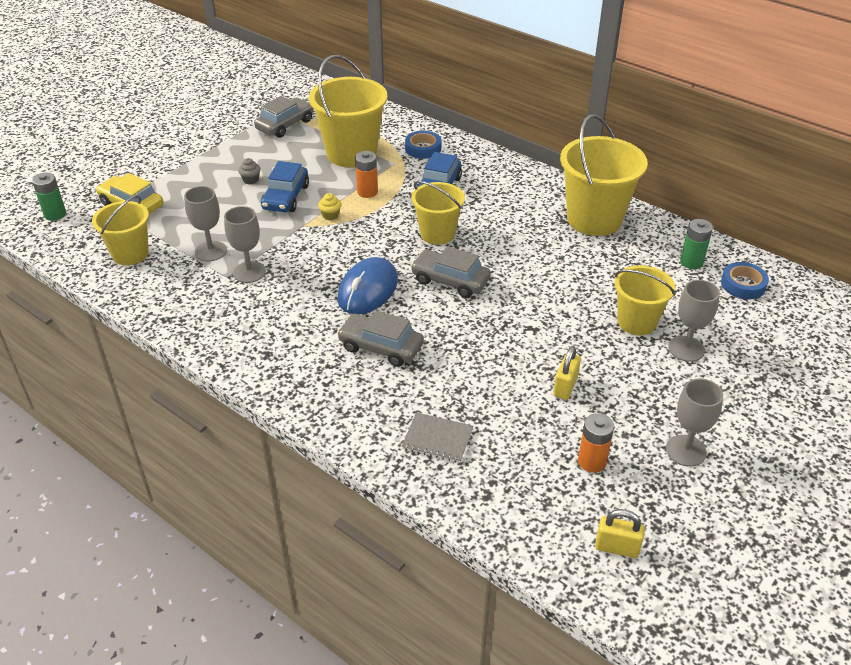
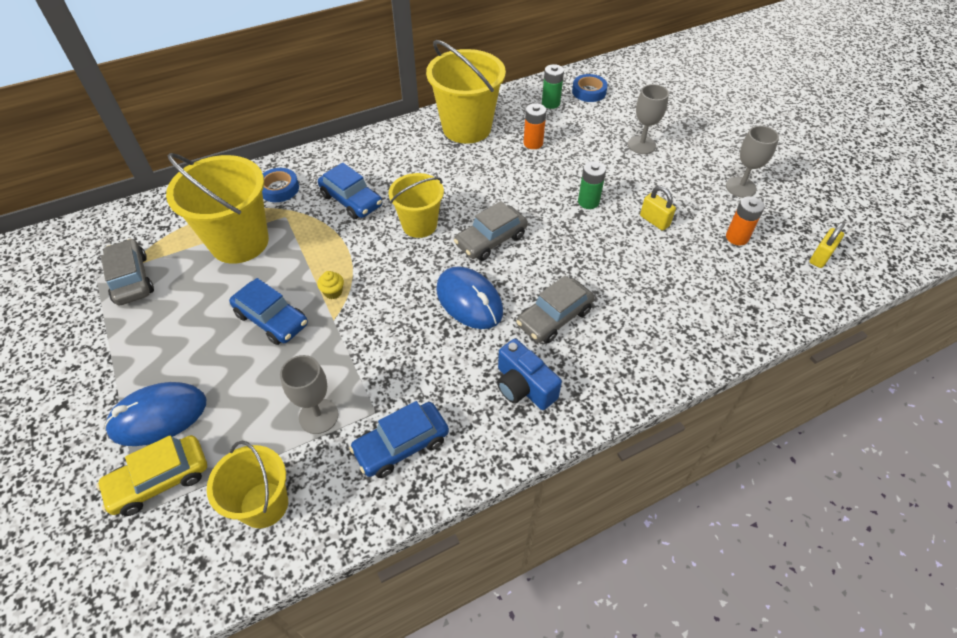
camera: 65 degrees left, 10 degrees up
green battery [32,173,66,221] -> green battery moved to [578,161,606,209]
grey goblet [224,206,266,283] -> none
grey cupcake [238,158,260,185] -> none
orange battery [355,151,378,198] -> orange battery moved to [523,103,546,149]
grey notebook [402,412,473,463] -> none
yellow bucket [615,265,675,335] -> none
none -> blue mouse [104,382,206,446]
none -> blue car [349,401,449,478]
none -> blue camera [497,339,562,410]

